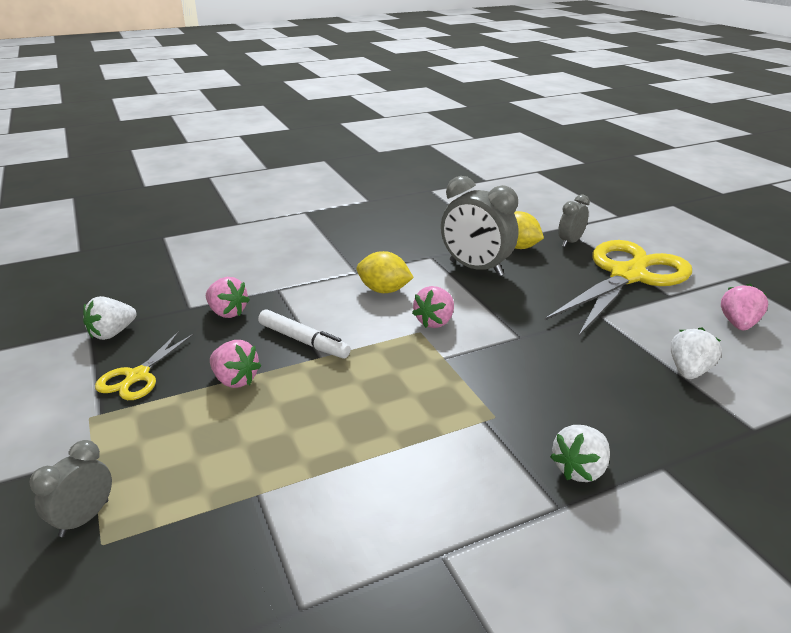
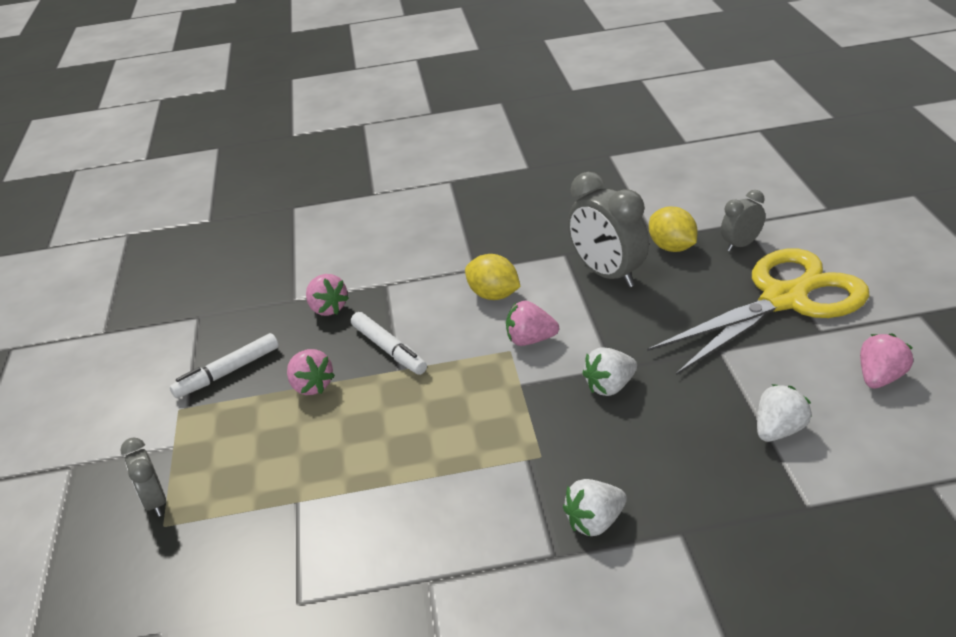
camera: 20 degrees right, 5 degrees up
grey clock [29,440,112,537] -> grey clock turned 75 degrees counterclockwise [121,437,166,517]
white strawberry [83,296,137,340] -> white strawberry moved to [582,347,637,396]
yellow scissors [95,331,194,400] -> white marker [170,333,279,398]
pink strawberry [412,286,454,328] -> pink strawberry turned 45 degrees clockwise [506,301,559,346]

